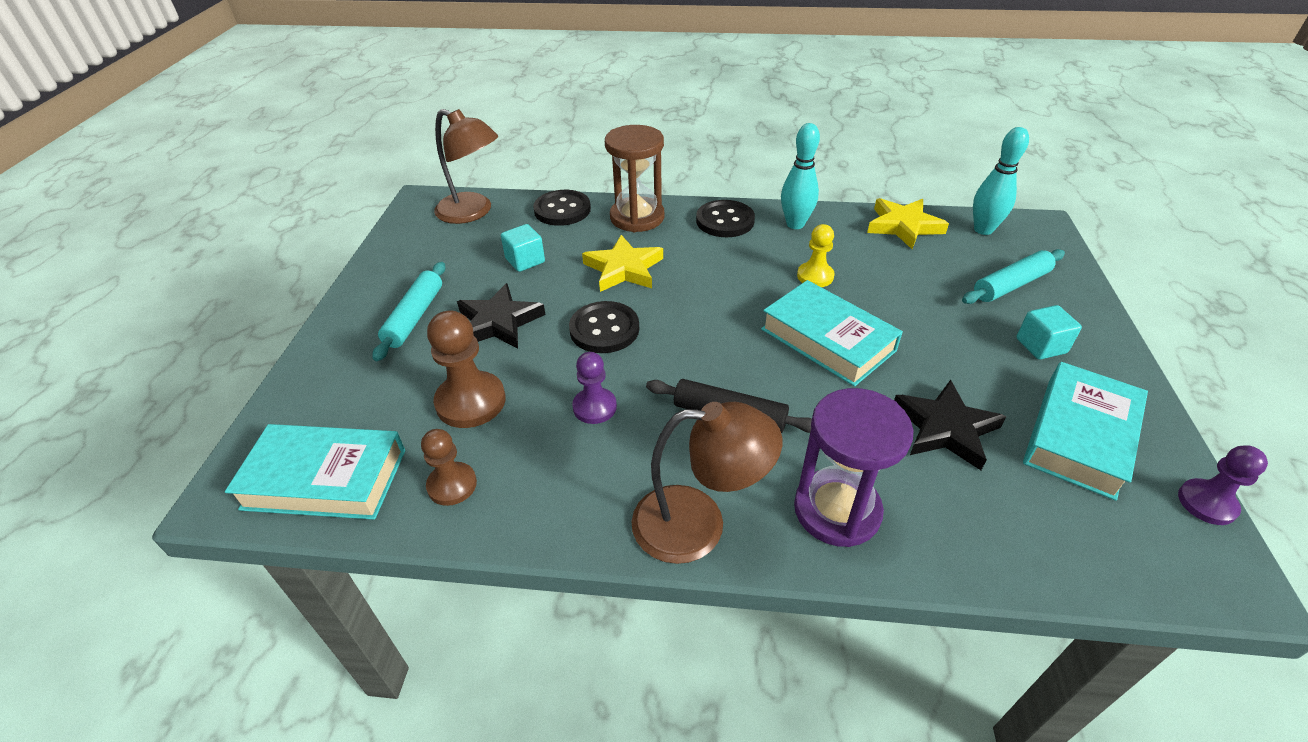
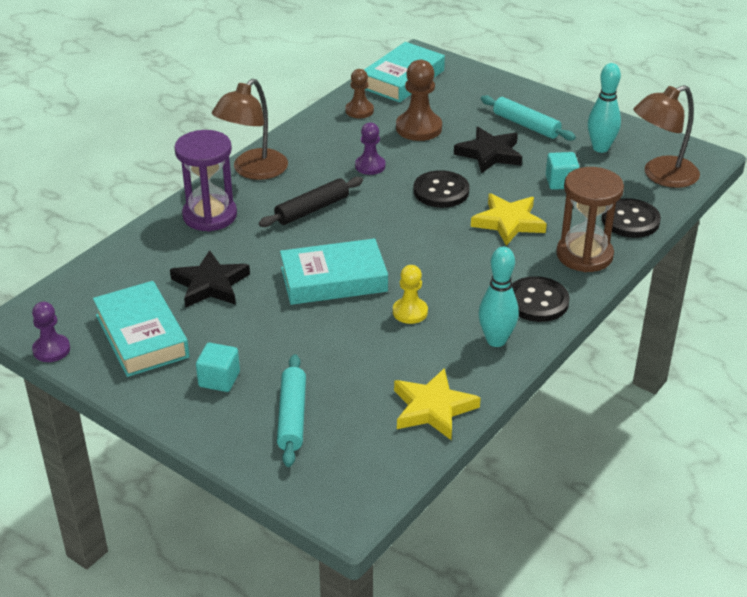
camera: 120 degrees right, 5 degrees down
turquoise bowling pin [973,127,1029,235] -> turquoise bowling pin moved to [588,63,621,153]

